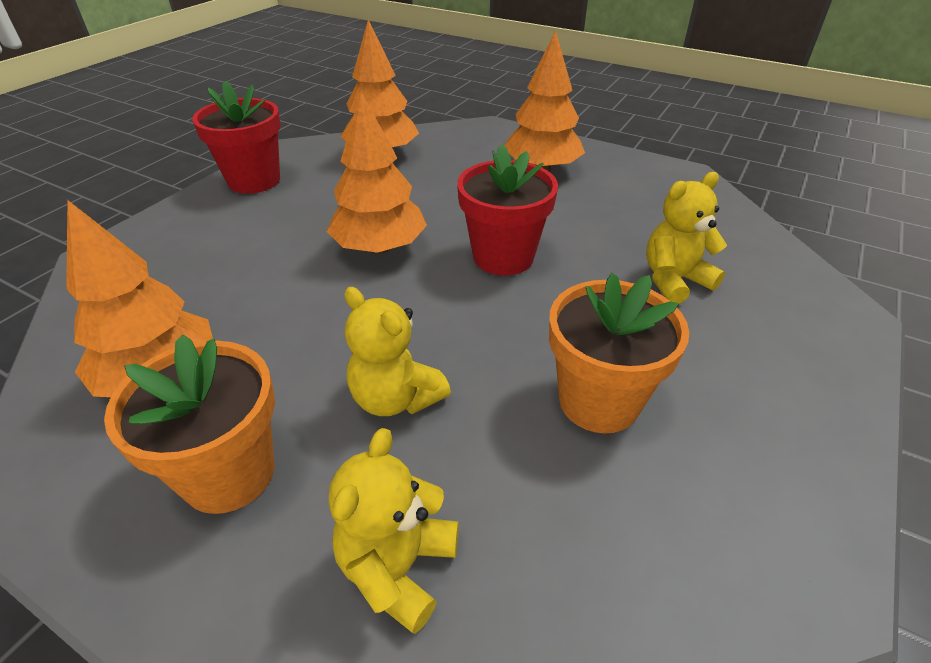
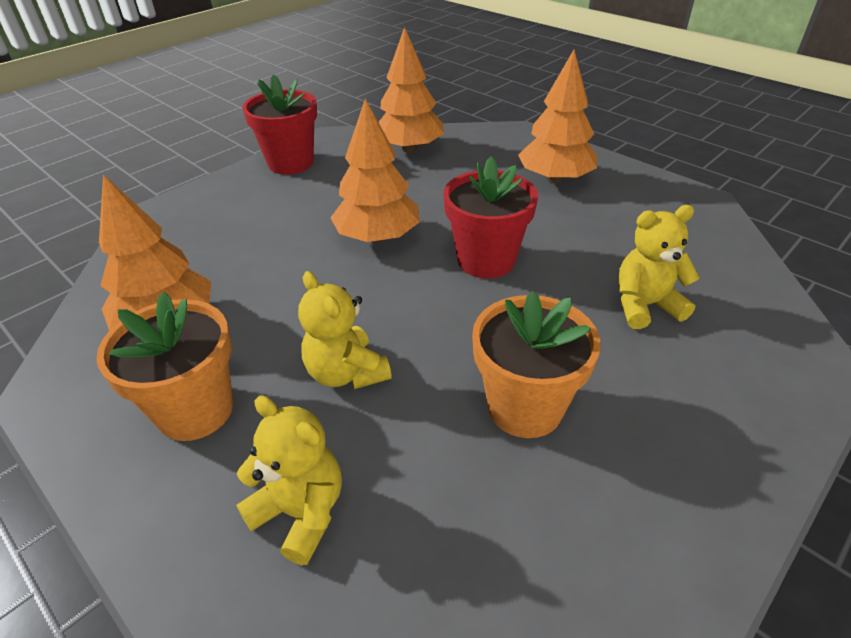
camera: 15 degrees right, 0 degrees up
yellow teddy bear [329,428,459,634] -> yellow teddy bear turned 90 degrees clockwise [236,395,342,565]

